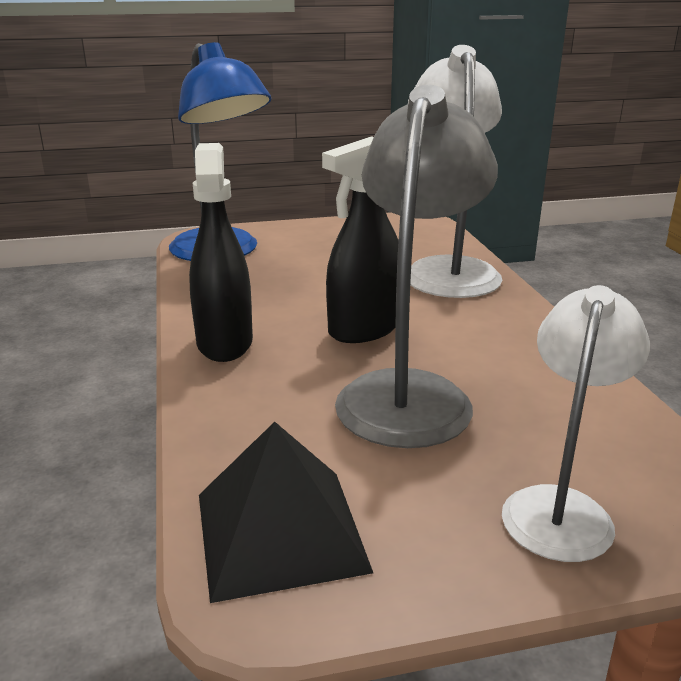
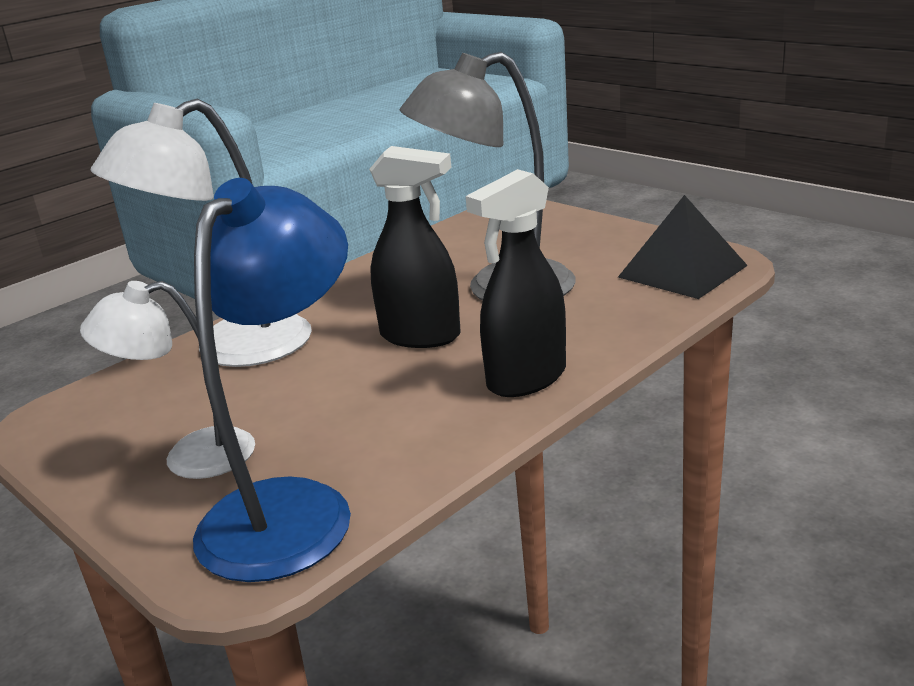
camera: 120 degrees left, 0 degrees up
white lamp [502,285,650,562] -> white lamp moved to [80,281,255,479]

